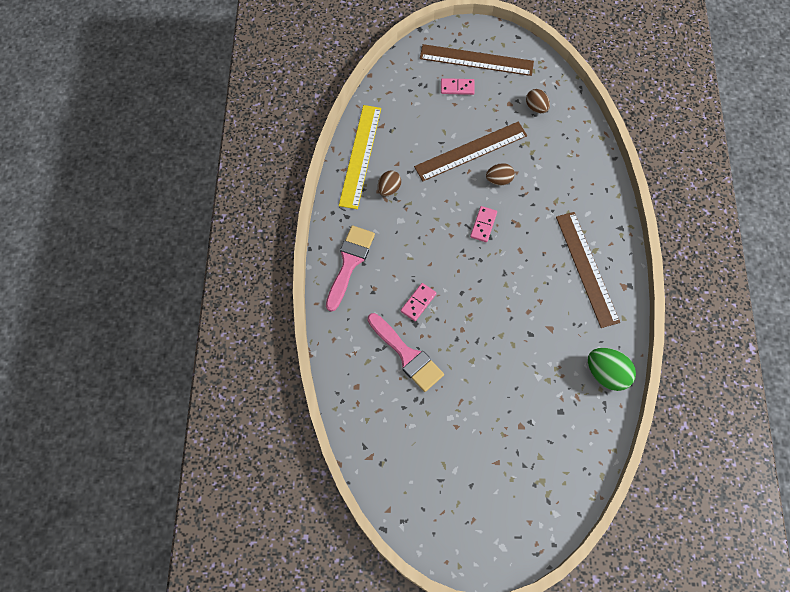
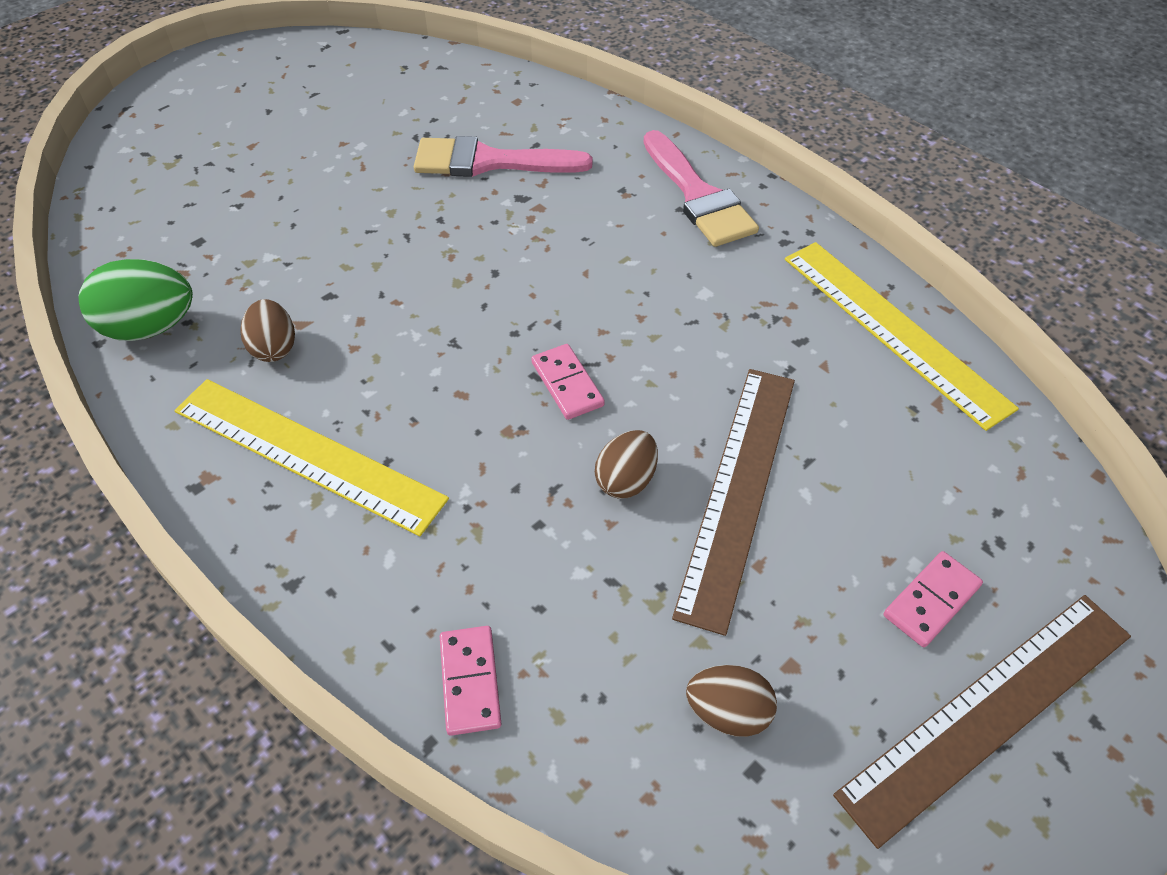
camera: 135 degrees right, 15 degrees down
brown egg [378,171,401,196] -> brown egg moved to [241,299,295,362]
pink domino [401,283,436,321] -> pink domino moved to [440,626,501,736]
brown ruler [556,212,620,328] -> yellow ruler [174,379,449,536]

